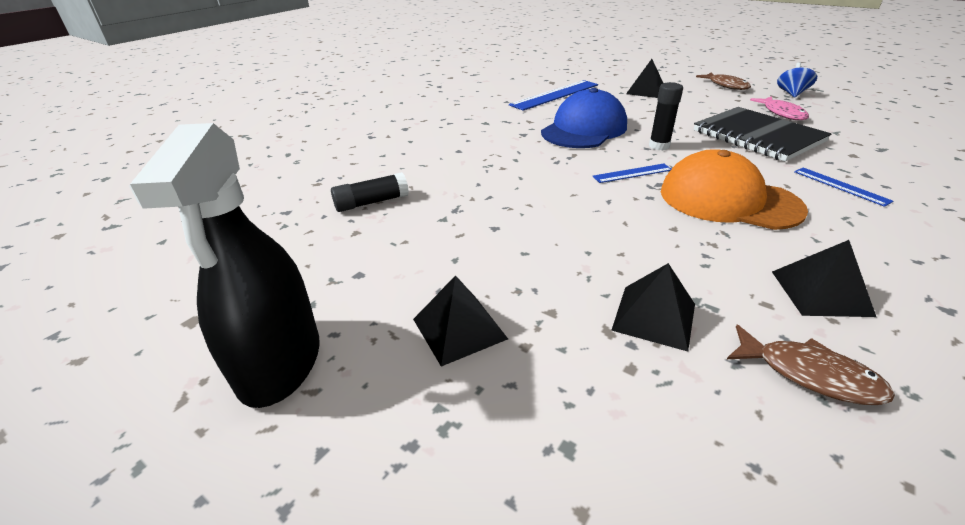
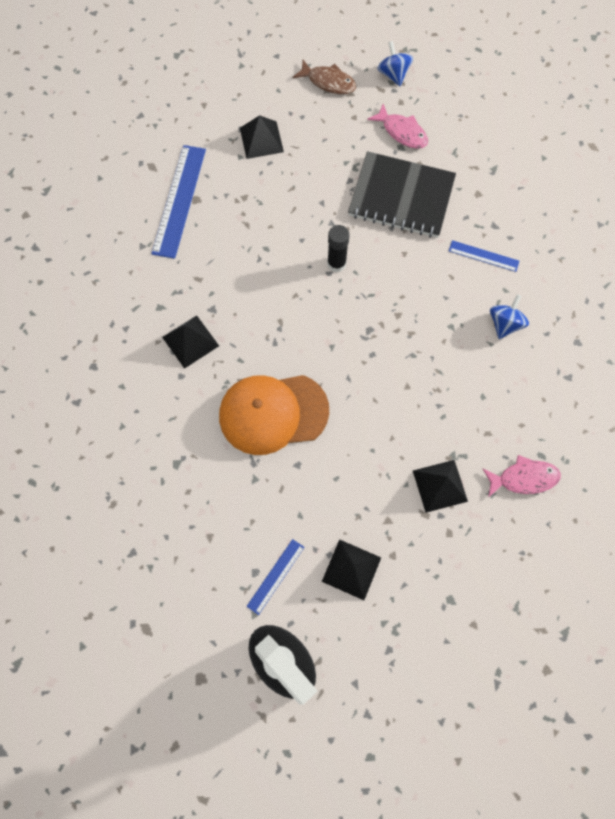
camera: 40 degrees left, 35 degrees up
black glue stick [331,172,409,212] -> none
blue cap [541,88,627,148] -> none
blue ruler [593,164,671,183] -> blue ruler moved to [247,539,304,615]
orange cap [661,149,808,230] -> orange cap moved to [219,375,329,455]
brown fish [727,325,895,405] -> pink fish [483,455,561,498]
black pyramid [772,240,876,317] -> black pyramid moved to [162,315,219,369]
none -> blue spinning top [490,294,529,339]

